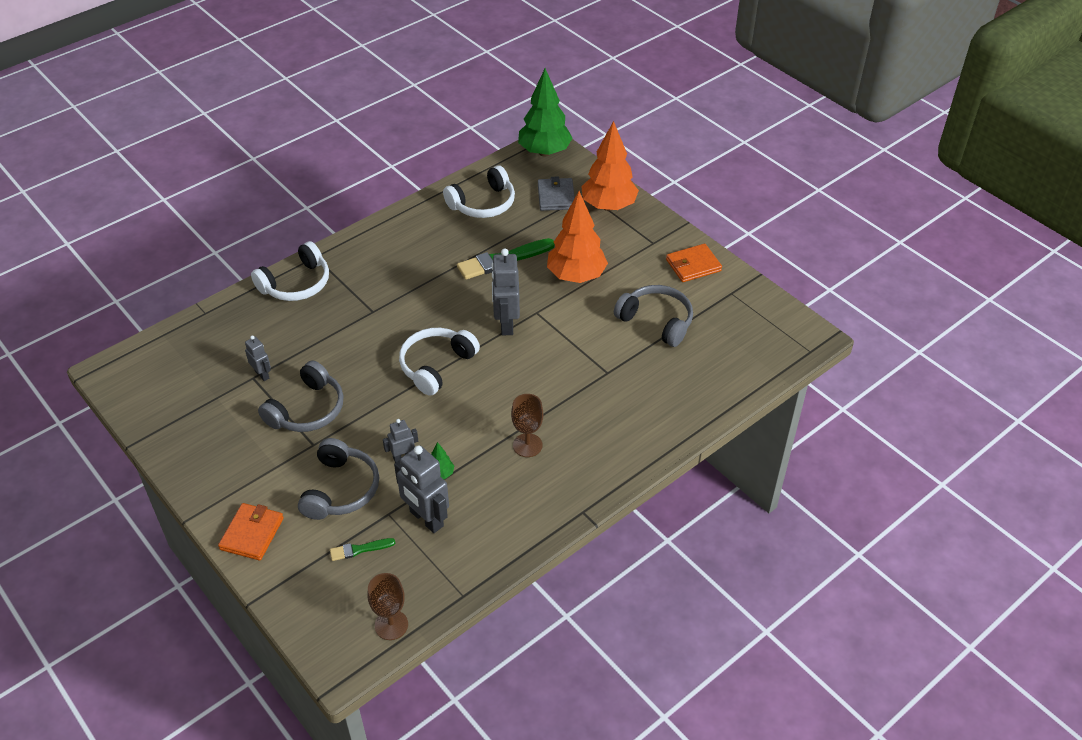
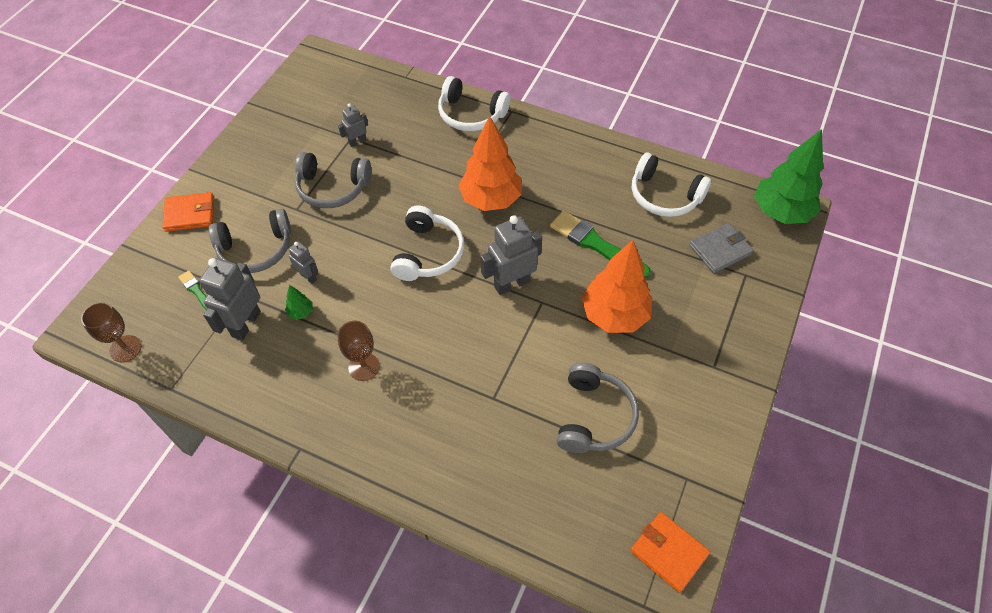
camera: 65 degrees right, 10 degrees up
grey robot [245,335,271,381] -> grey robot turned 150 degrees counterclockwise [338,103,368,147]
white headphones [399,328,480,396] -> white headphones turned 90 degrees clockwise [390,205,464,281]
orange tree [581,121,639,211] -> orange tree moved to [458,116,522,211]
orange wallet [666,244,722,282] -> orange wallet moved to [630,512,710,593]

